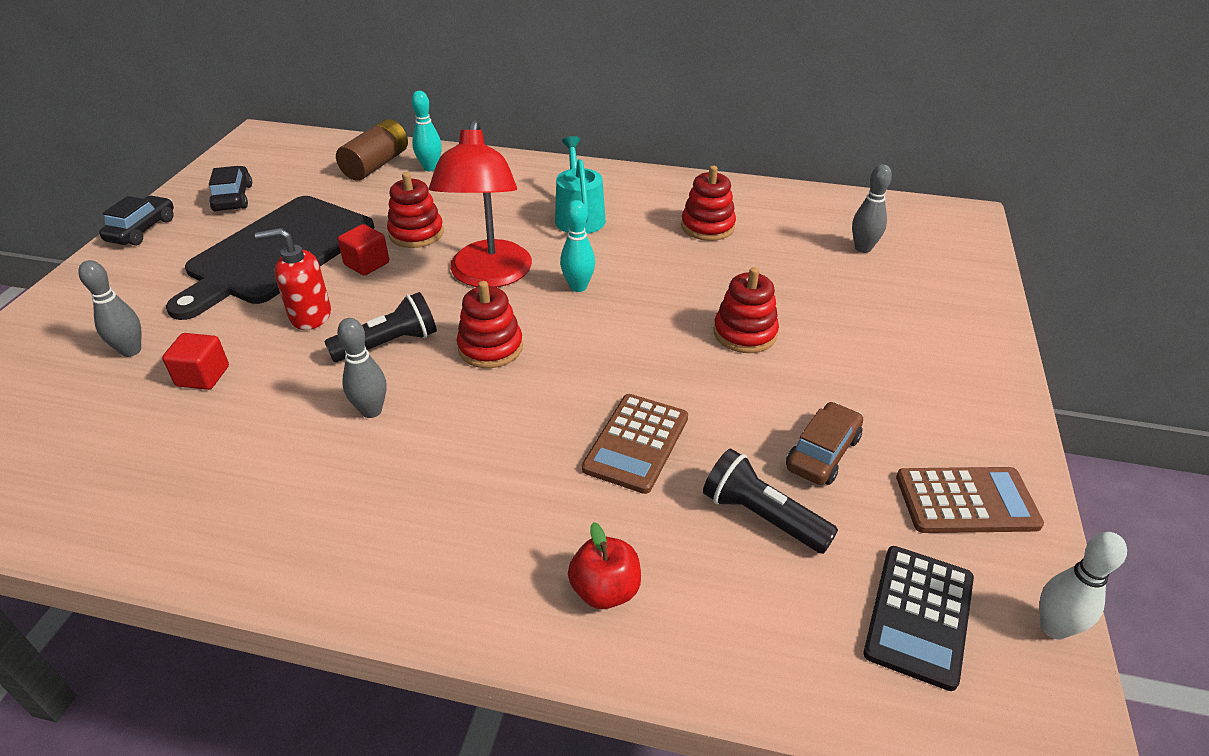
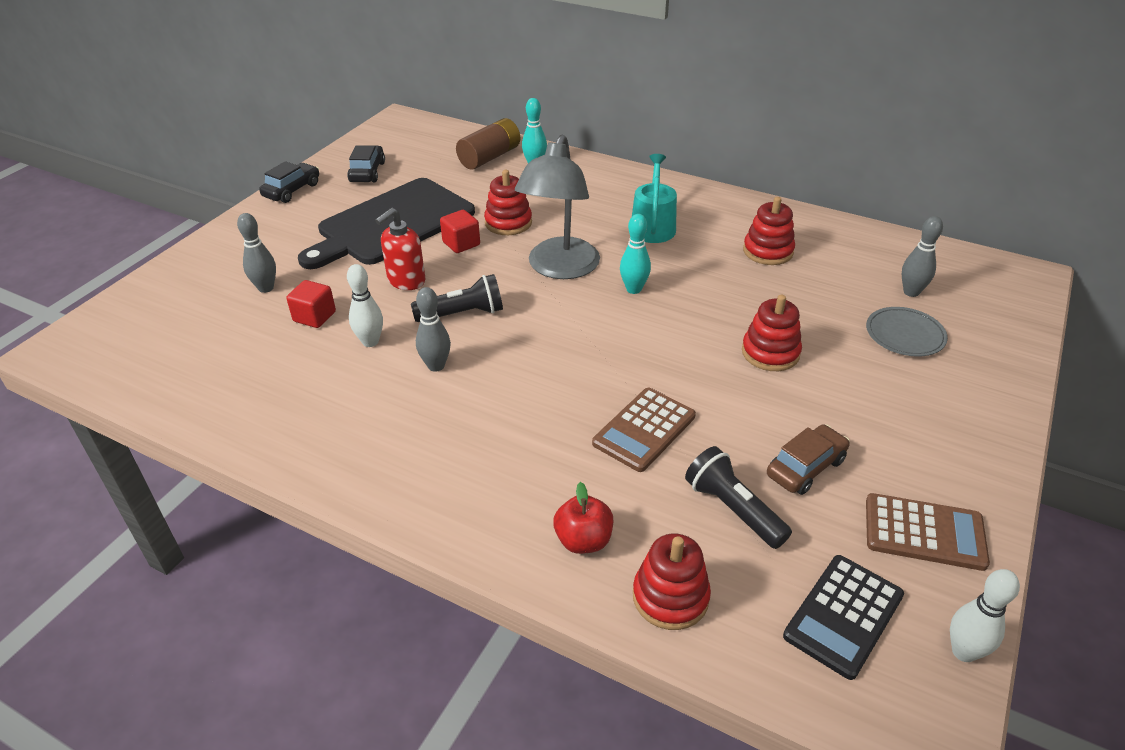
camera: 15 degrees right, 0 degrees up
red soap dispenser [255,228,331,330] -> red soap dispenser turned 60 degrees counterclockwise [375,208,426,290]
red lamp [429,120,532,287] -> grey lamp [515,135,600,279]
red stacking toy [457,281,523,368] -> red stacking toy moved to [633,534,711,630]
none -> white bowling pin [347,264,383,347]
none -> grey plate [866,307,948,357]

